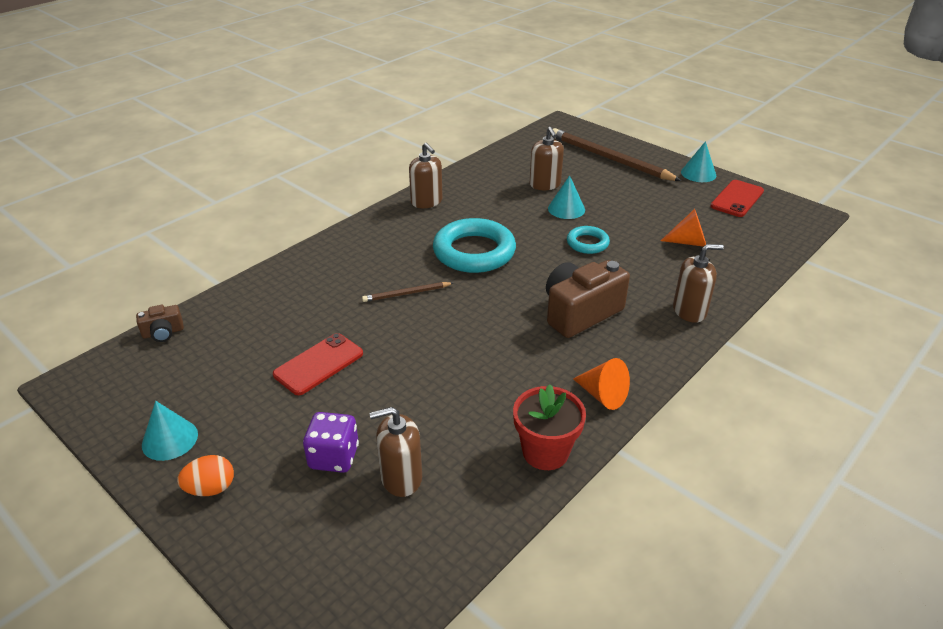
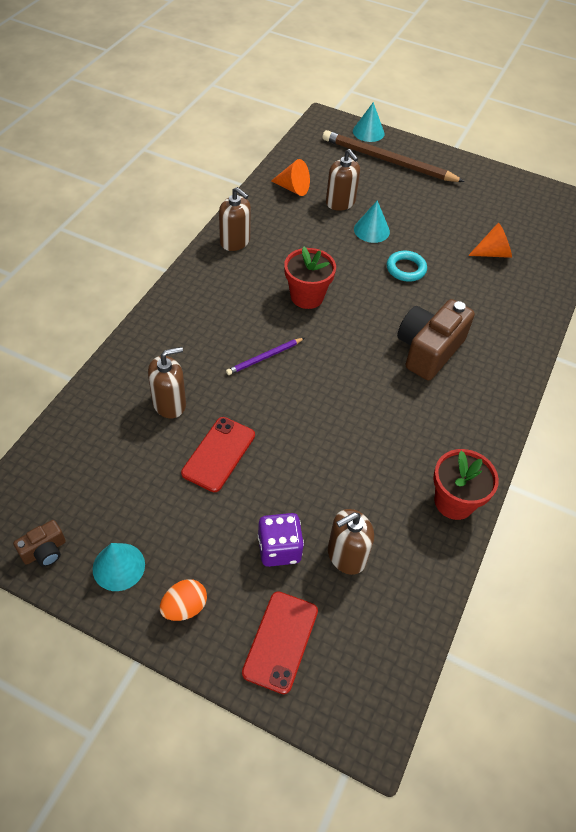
camera: 20 degrees left, 15 degrees up
brown camera [136,305,184,342] -> brown camera moved to [13,520,66,567]
brown pencil [362,282,453,302] -> purple pencil [226,338,304,375]
turquoise ring [433,218,516,273] -> red flower pot [284,247,336,309]
orange cone [573,358,630,410] -> orange cone moved to [271,159,310,196]
brown soap dispenser [673,244,724,323] -> brown soap dispenser moved to [148,347,186,418]
turquoise cone [681,141,716,182] -> turquoise cone moved to [353,102,384,142]
red phone [710,180,764,217] -> red phone moved to [242,591,318,694]

